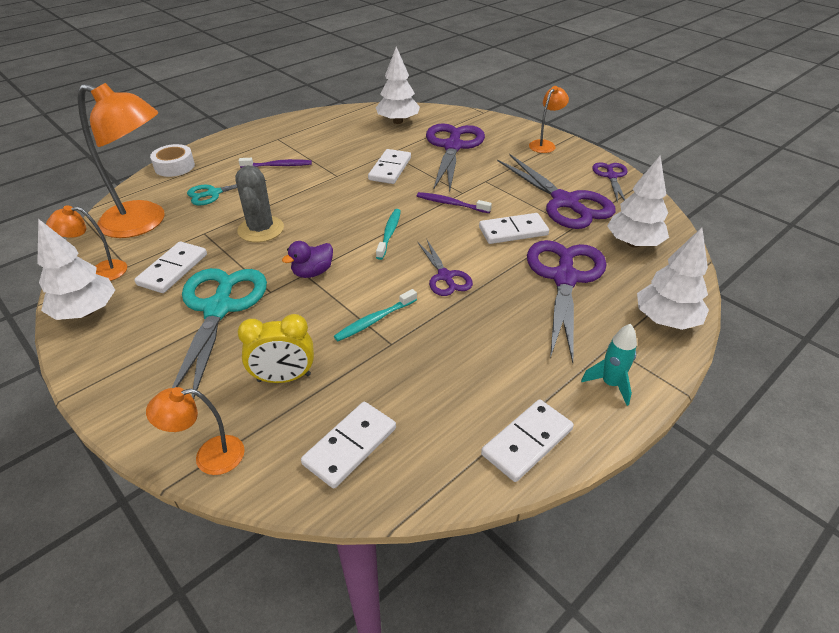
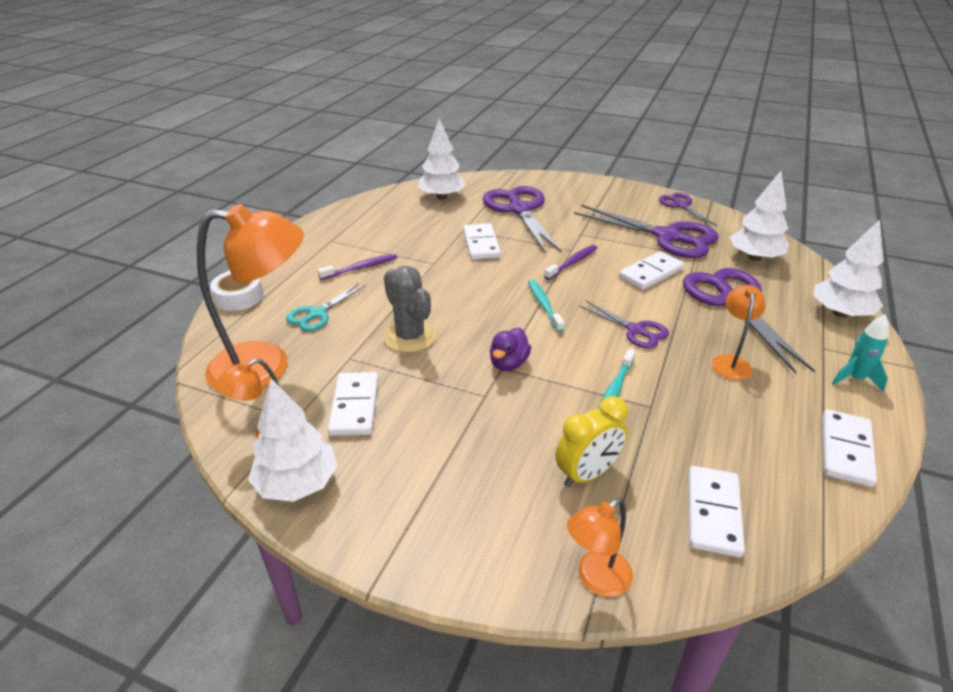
camera: 25 degrees left, 5 degrees down
turquoise scissors [172,268,267,399] -> none
purple toothbrush [417,192,492,213] -> purple toothbrush turned 135 degrees clockwise [544,245,597,280]
orange lamp [529,86,569,153] -> orange lamp moved to [711,285,765,380]

